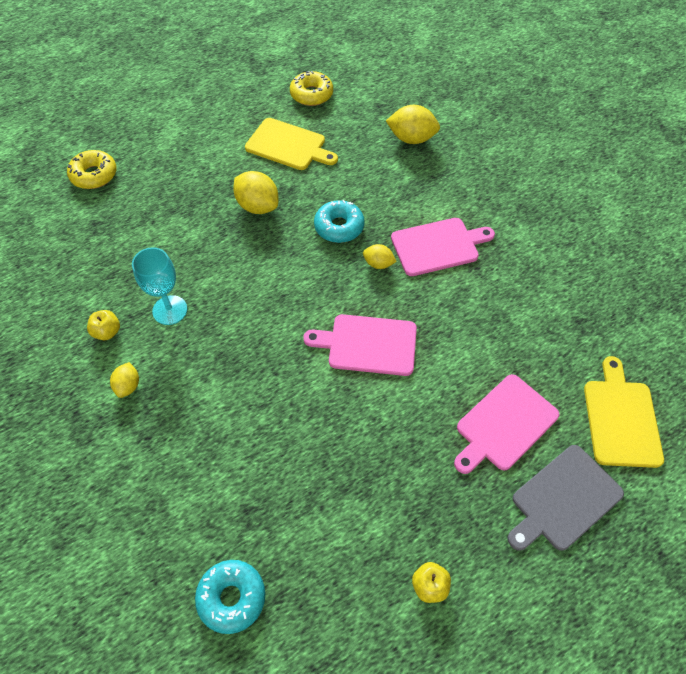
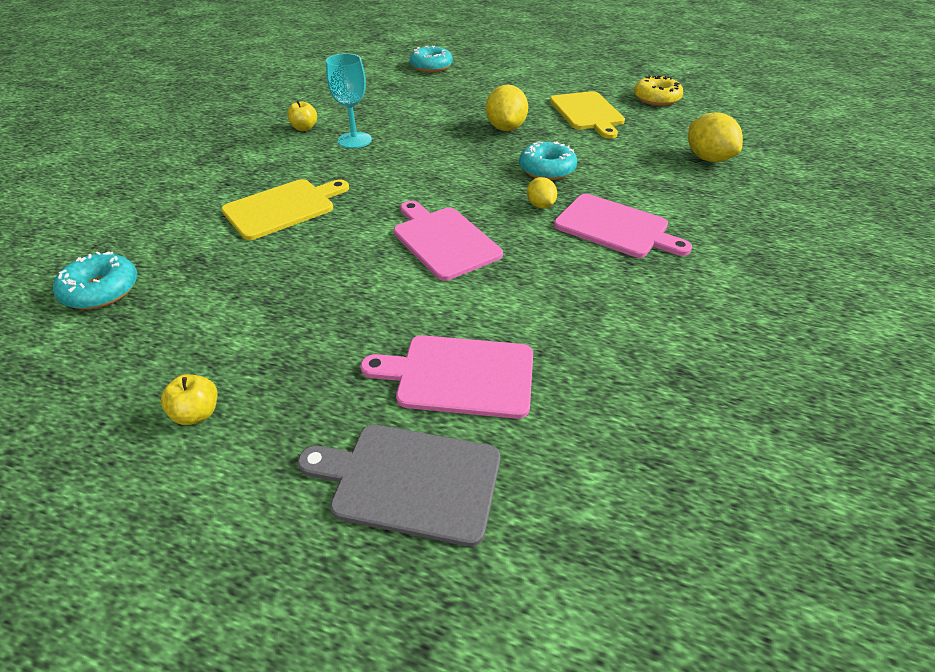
camera: 50 degrees right, 15 degrees down
yellow donut [67,150,117,189] -> turquoise donut [410,46,453,73]
yellow lemon [110,362,139,398] -> none
yellow cutting board [584,356,664,468] -> yellow cutting board moved to [221,179,349,240]

